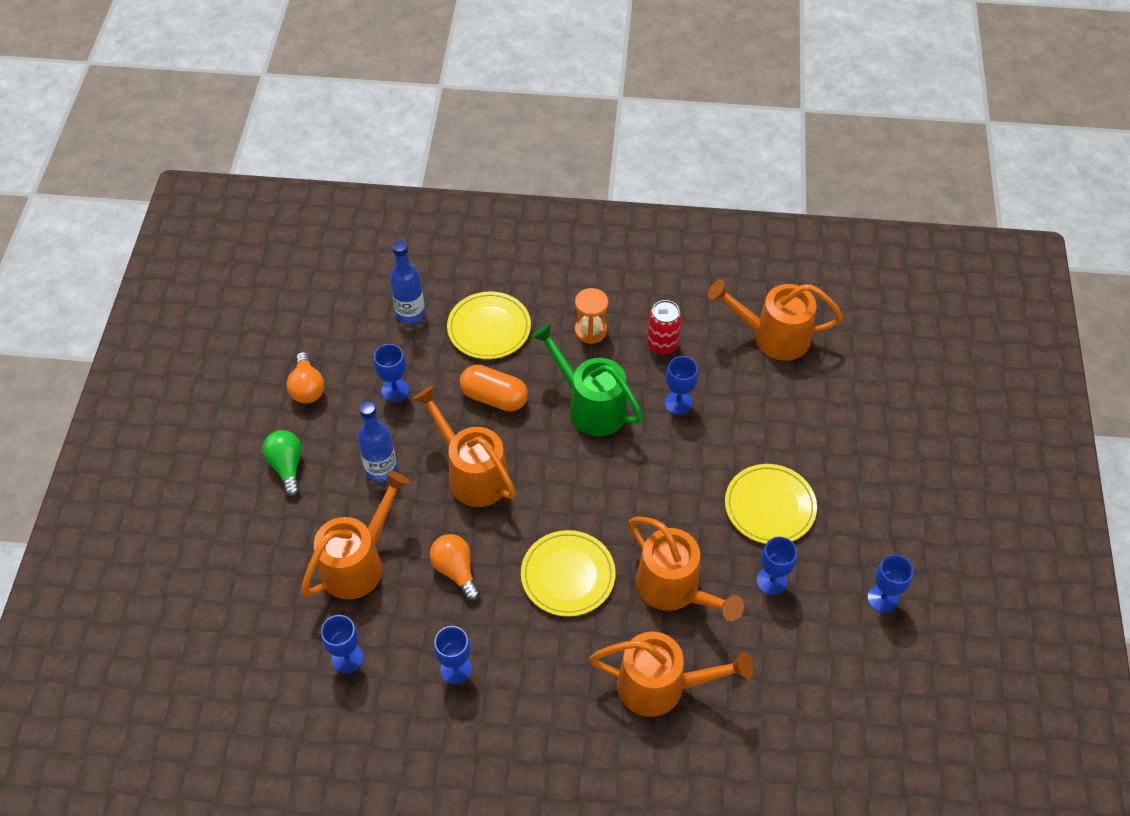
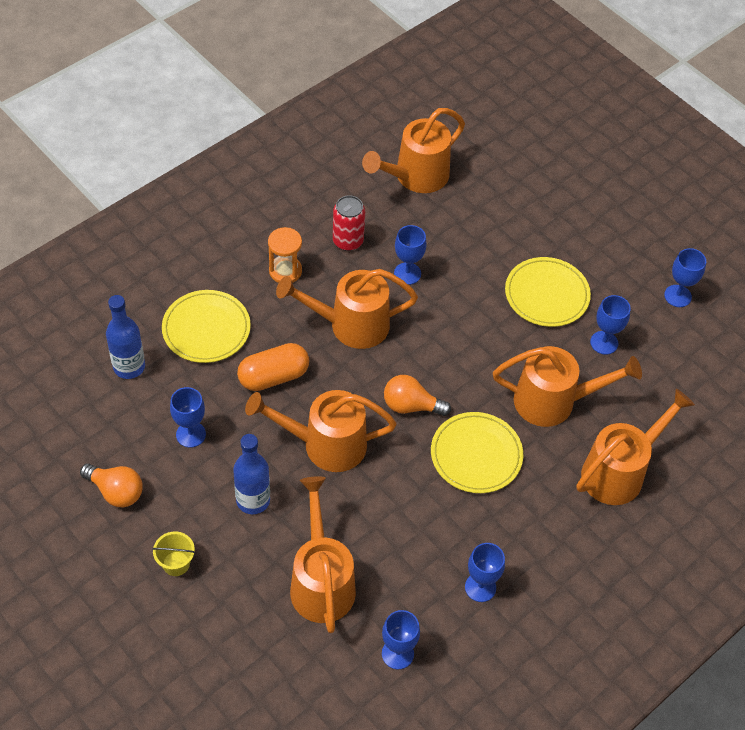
camera: 50 degrees left, 0 degrees up
green light bulb [262,430,302,497] -> yellow bucket [152,531,195,576]
orange light bulb [430,534,480,601] -> orange light bulb moved to [384,375,451,416]
green watering can [531,323,643,436] -> orange watering can [276,269,418,349]

